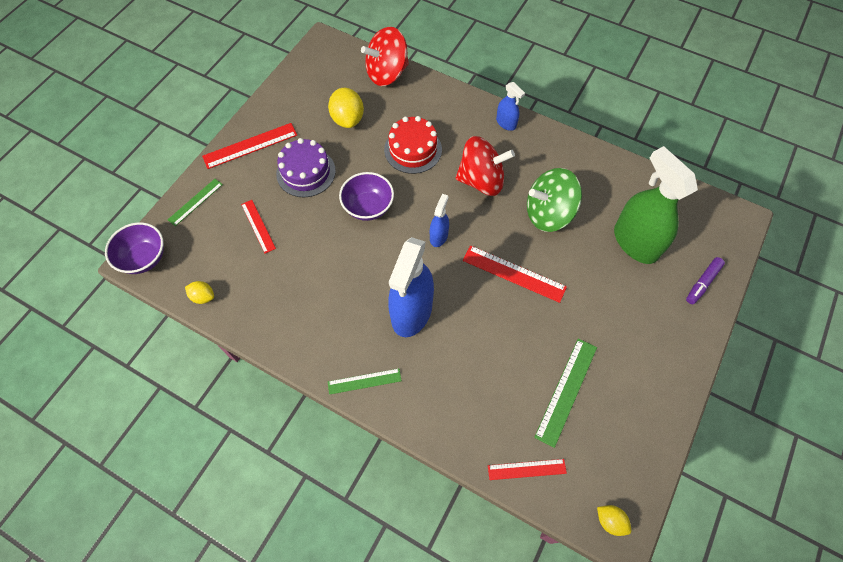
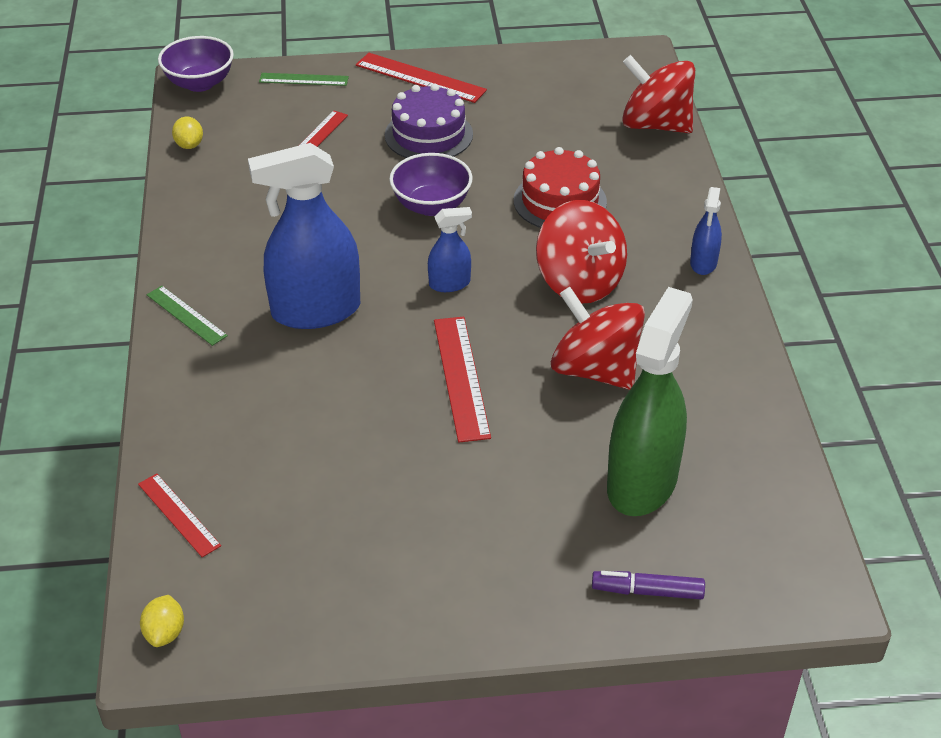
camera: 55 degrees right, 20 degrees down
yellow lemon [328,88,364,128] -> none
green spinning top [527,168,582,232] -> red spinning top [551,287,645,390]
green ruler [534,338,597,448] -> none

